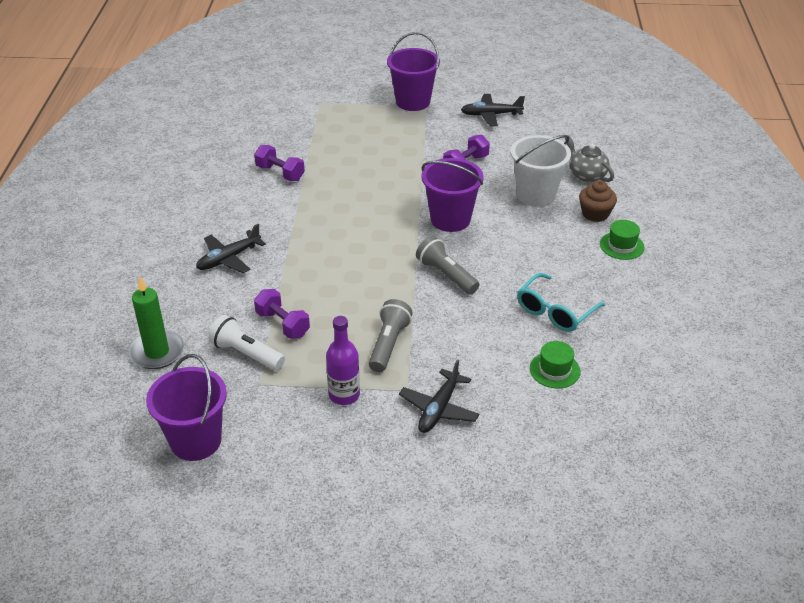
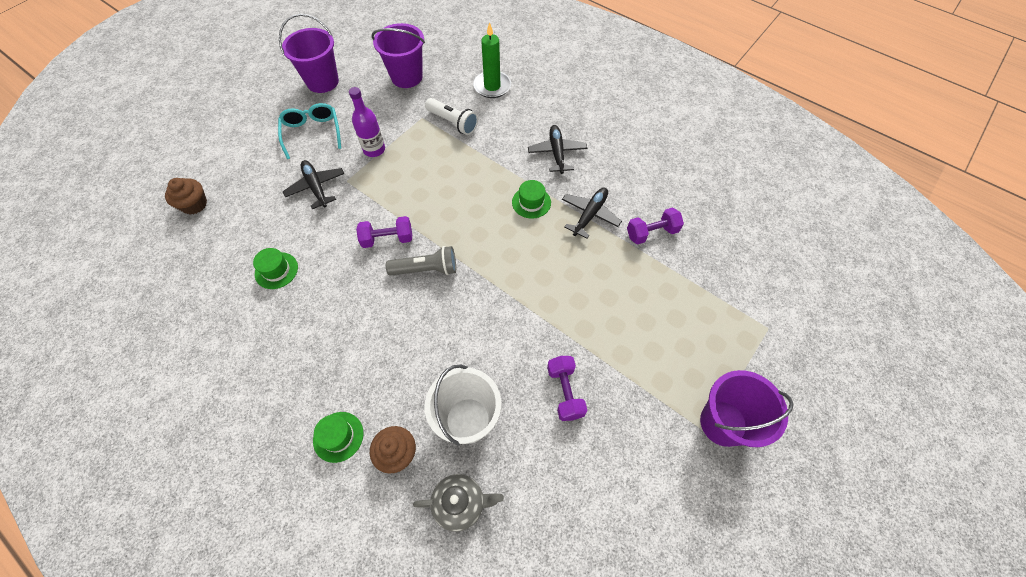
camera: 125 degrees right, 20 degrees up
white flashlight [208,315,285,371] -> white flashlight turned 60 degrees clockwise [425,98,478,135]
purple dumbbell [254,289,310,339] -> purple dumbbell moved to [356,216,412,248]
grey flashlight [369,299,413,372] -> none
purple bucket [421,158,483,232] -> purple bucket moved to [279,14,339,93]
black plane [461,94,525,126] -> black plane moved to [562,187,622,239]
turquoise glasses [517,273,605,332] -> turquoise glasses moved to [278,103,341,159]
none -> brown cupcake [165,178,207,215]
none -> green hat [512,180,551,219]

